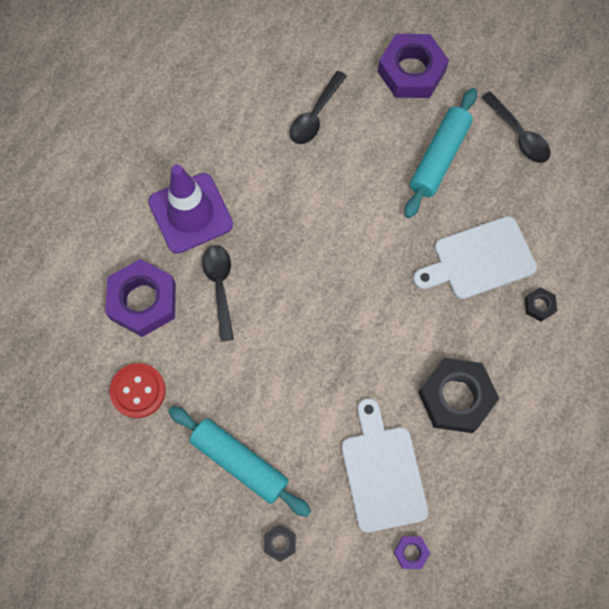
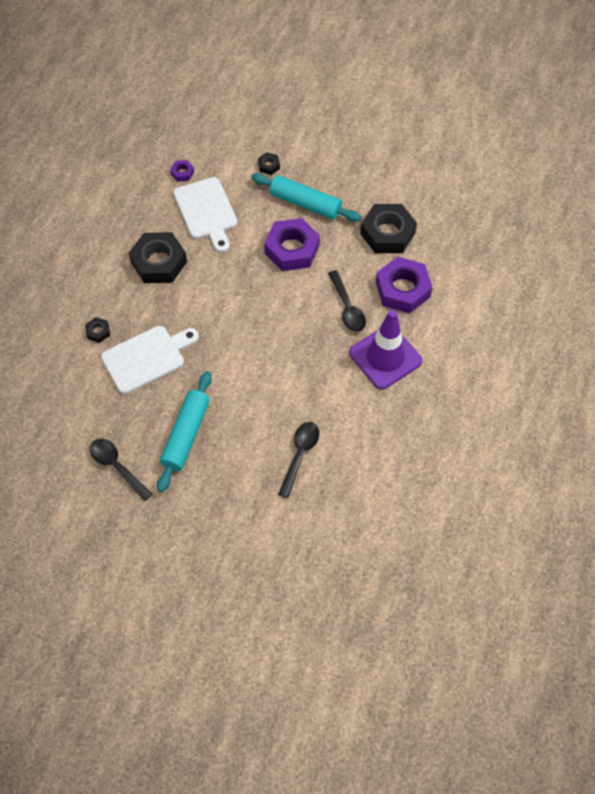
camera: 170 degrees right, 10 degrees down
red button [110,363,166,418] -> black nut [360,204,417,253]
purple nut [378,34,449,98] -> purple nut moved to [264,218,320,271]

